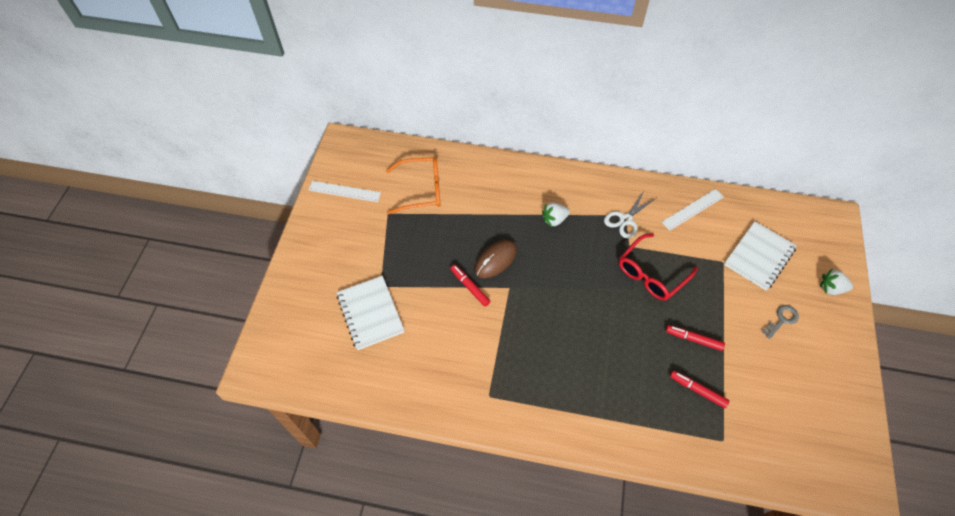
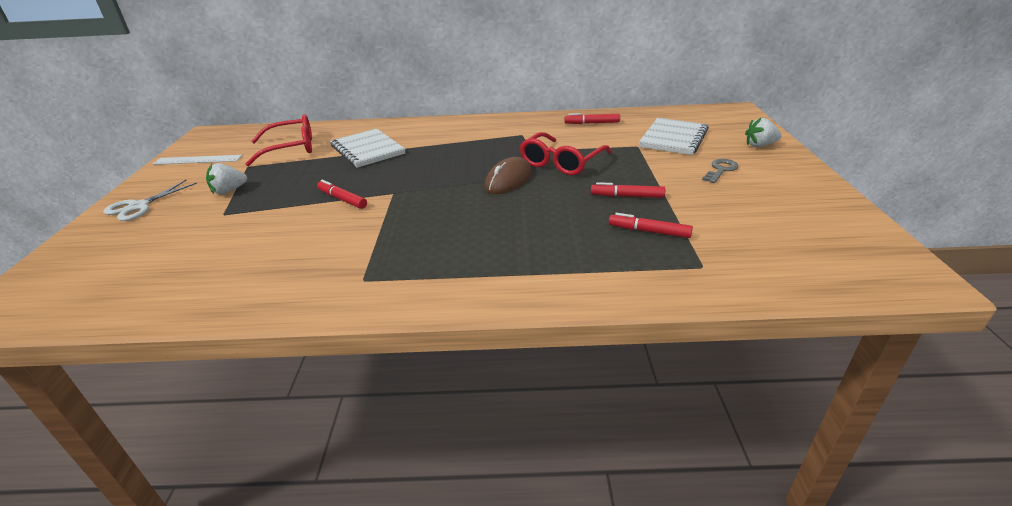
camera: 10 degrees left, 25 degrees down
white notebook [337,276,405,350] -> white notebook moved to [331,128,405,168]
orange glasses [386,157,441,214] -> red glasses [245,114,312,166]
brown mouse [474,240,517,278] -> brown mouse moved to [485,157,532,194]
white strawberry [542,202,570,227] -> white strawberry moved to [206,163,247,195]
white scissors [604,191,656,238] -> white scissors moved to [103,180,197,221]
white ruler [661,189,724,231] -> red marker [564,113,620,124]

